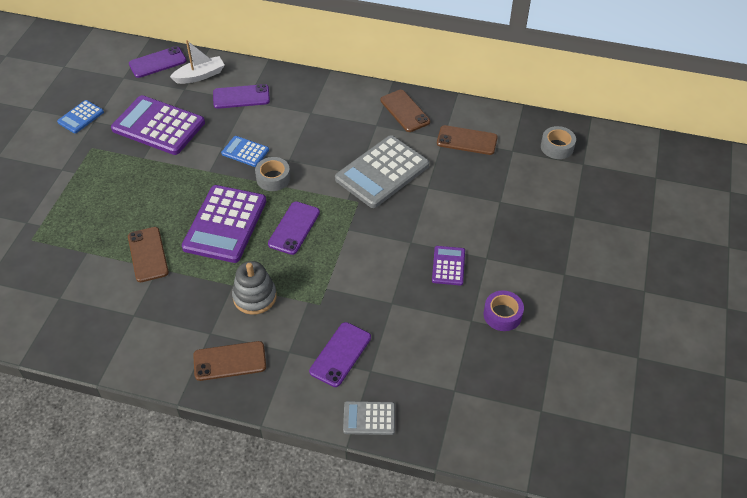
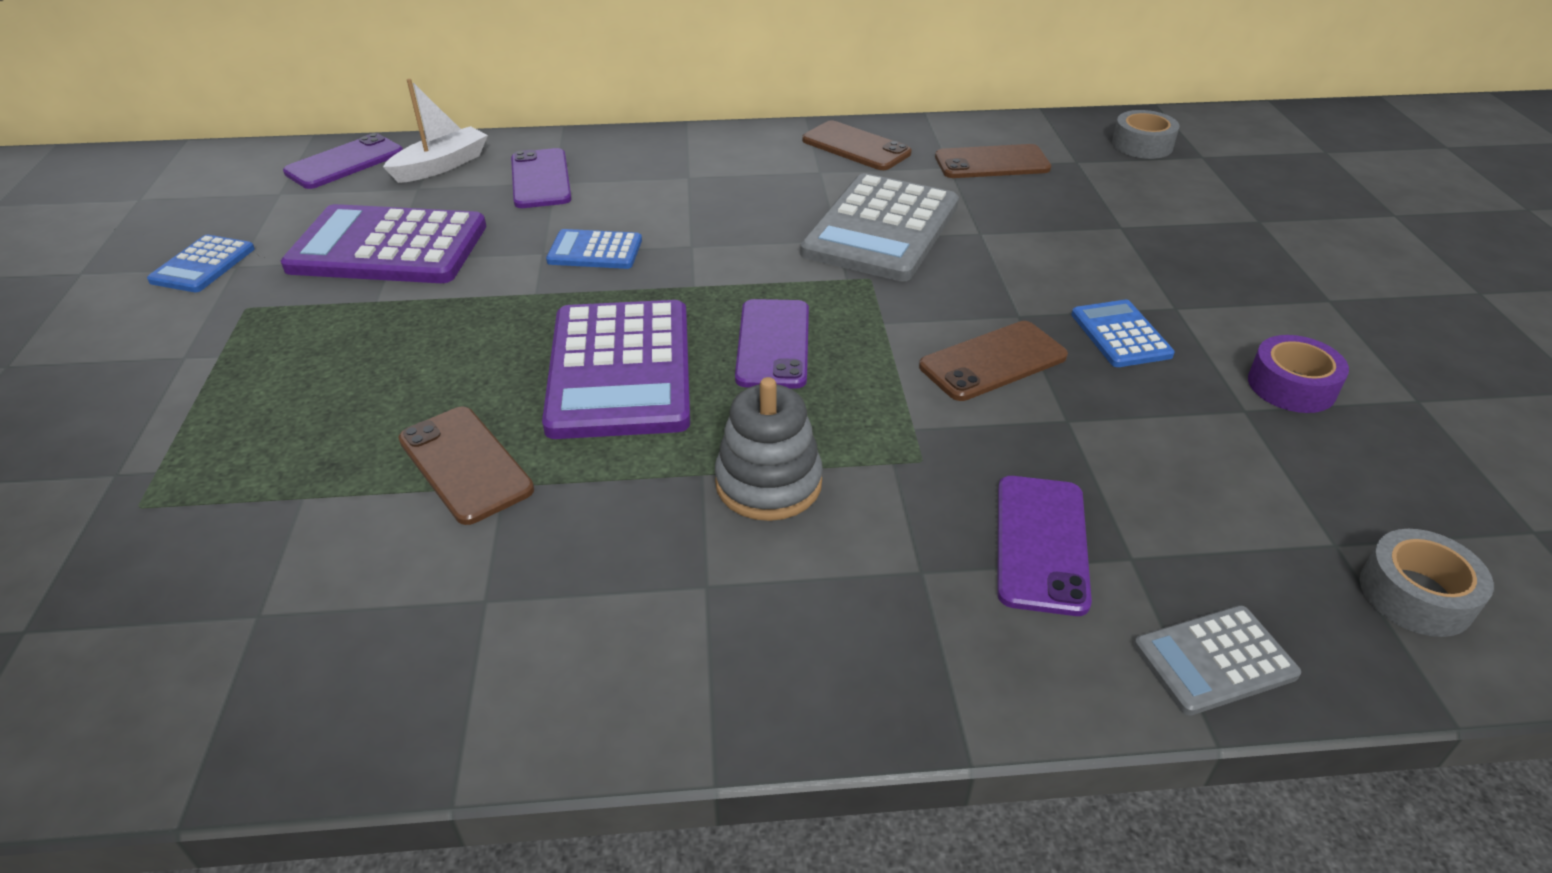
camera: 20 degrees left, 10 degrees down
brown phone [193,341,266,381] -> brown phone moved to [919,321,1068,401]
purple phone [213,84,270,109] -> purple phone turned 75 degrees counterclockwise [511,148,572,208]
grey tape [255,157,290,191] -> grey tape moved to [1360,529,1494,637]
purple calculator [432,246,465,285] -> blue calculator [1071,300,1175,367]

